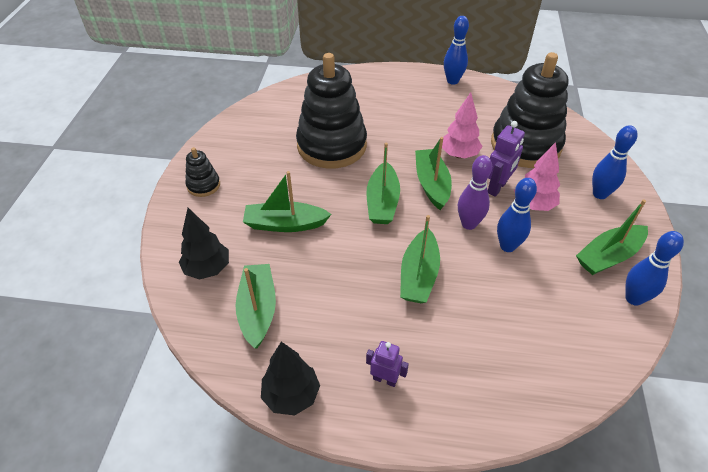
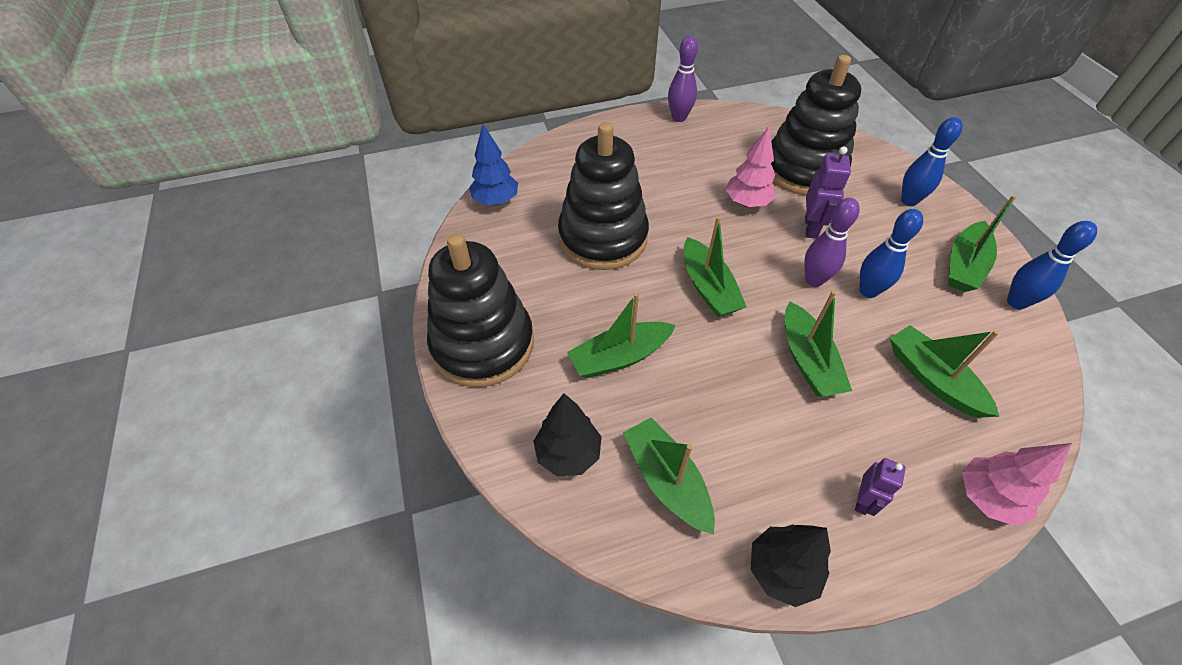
camera: 25 degrees left, 5 degrees up
black stacking toy [185,147,220,197] -> black stacking toy [427,233,534,387], size x2.26
purple robot [366,341,409,387] -> purple robot turned 120 degrees clockwise [855,458,906,516]
green boat [415,137,452,210] -> green boat moved to [890,325,1000,418]
blue bowling pin [444,16,469,85] -> purple bowling pin [668,36,698,122]
pink tree [514,142,560,211] -> pink tree moved to [962,443,1072,526]
none -> blue tree [469,125,518,205]

